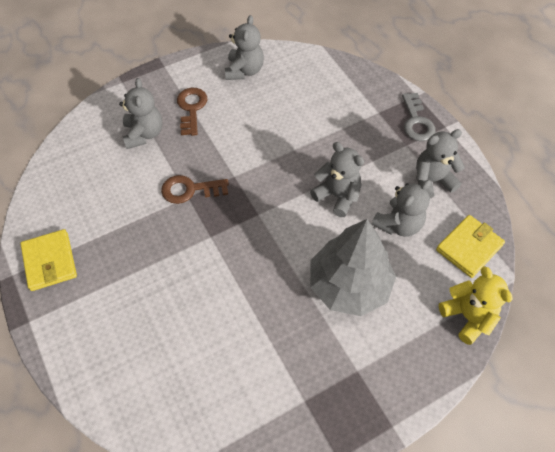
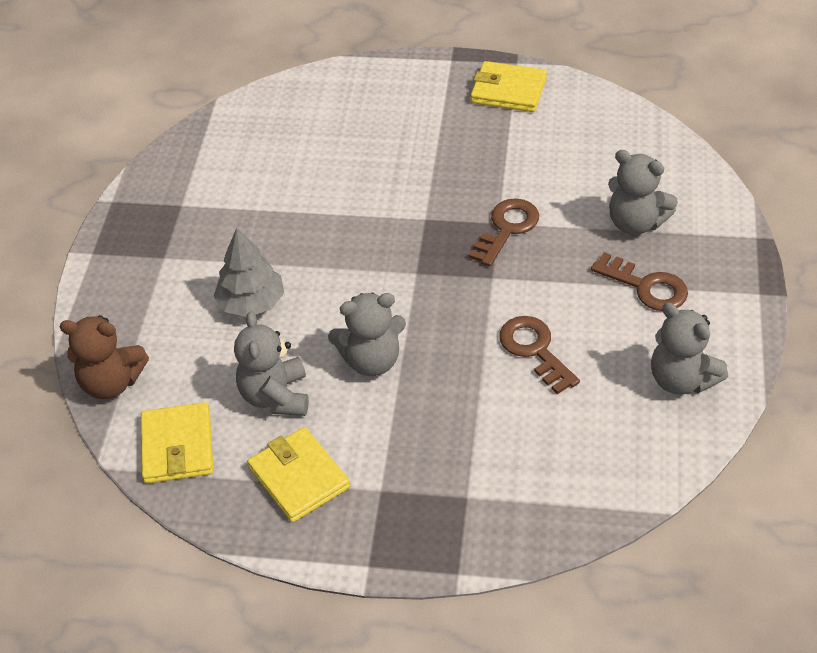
camera: 130 degrees right, 10 degrees down
grey tree [310,219,396,316] -> grey tree [213,228,284,317], size x0.61
grey key [402,93,435,141] -> none
grey teddy bear [416,129,465,198] -> yellow wallet [248,427,350,522]
yellow teddy bear [439,266,513,345] -> brown teddy bear [59,315,149,399]
none -> brown key [499,316,580,394]

